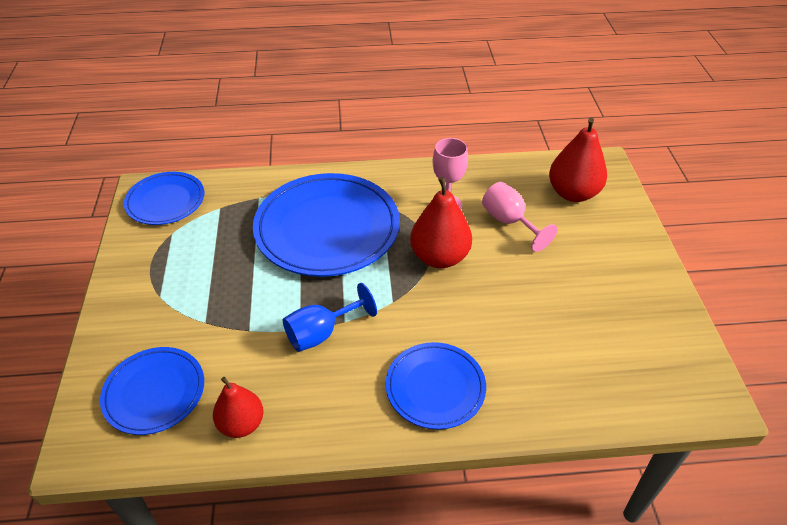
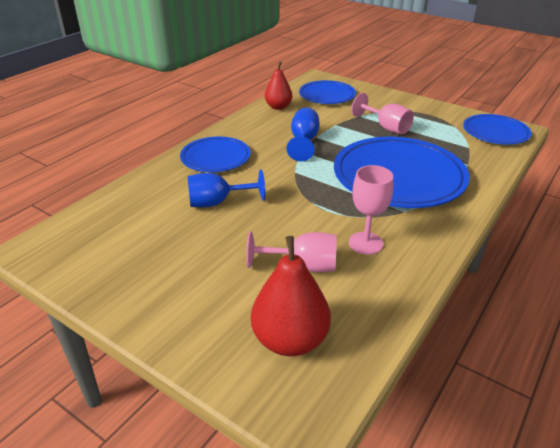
camera: 130 degrees right, 10 degrees down
red pear [410,177,472,268] -> none
none -> blue goblet [187,169,265,207]
none -> pink goblet [351,93,414,134]

